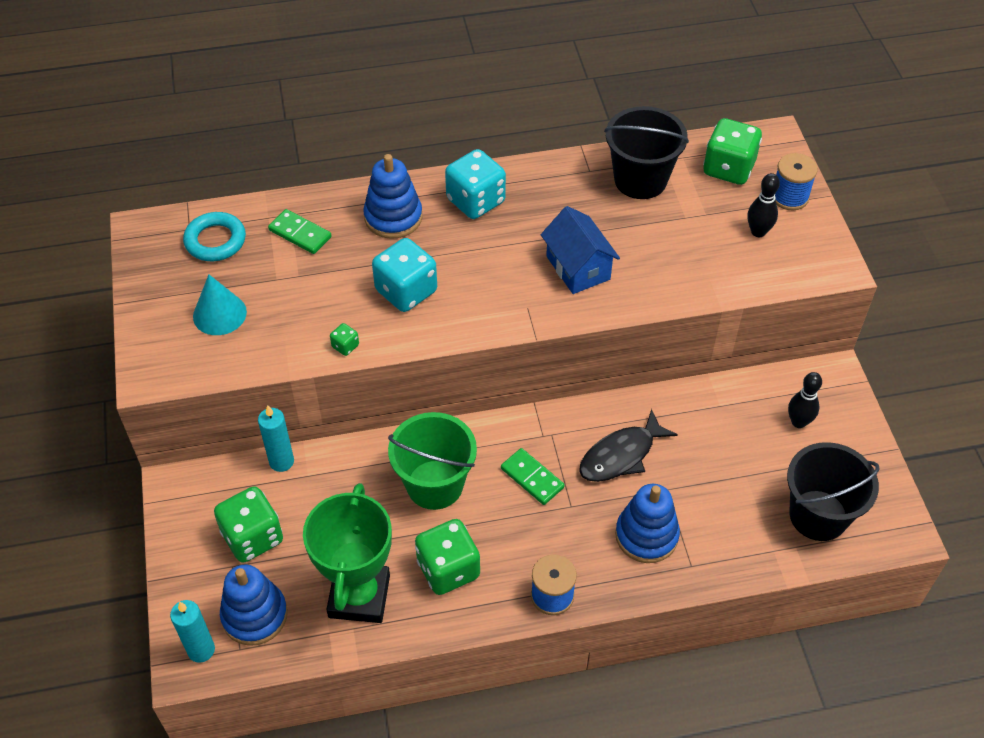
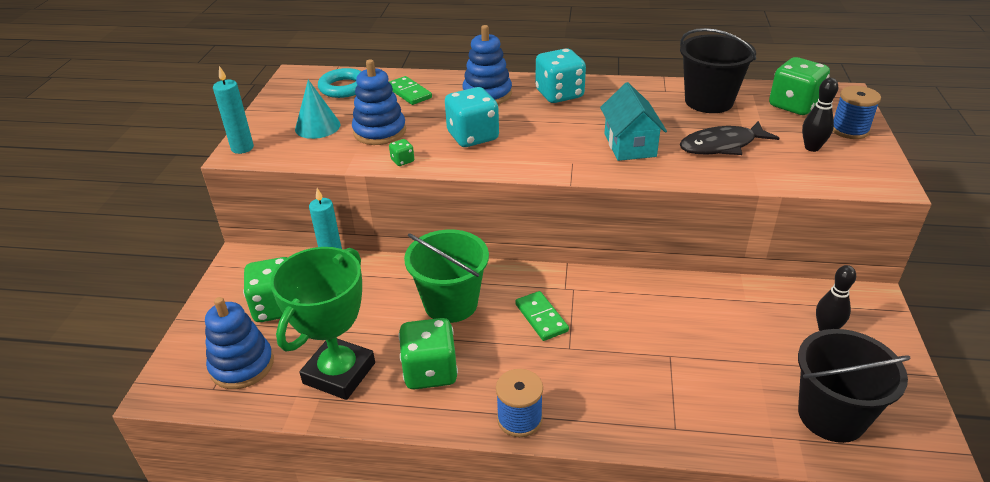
camera: 20 degrees right, 15 degrees down
turquoise candle [170,600,215,663] -> turquoise candle moved to [213,66,254,154]
blue house [541,206,620,294] -> turquoise house [600,82,667,161]
black fish [579,409,678,482] -> black fish moved to [680,121,779,155]
blue stacking toy [615,484,680,563] -> blue stacking toy moved to [352,59,406,145]

